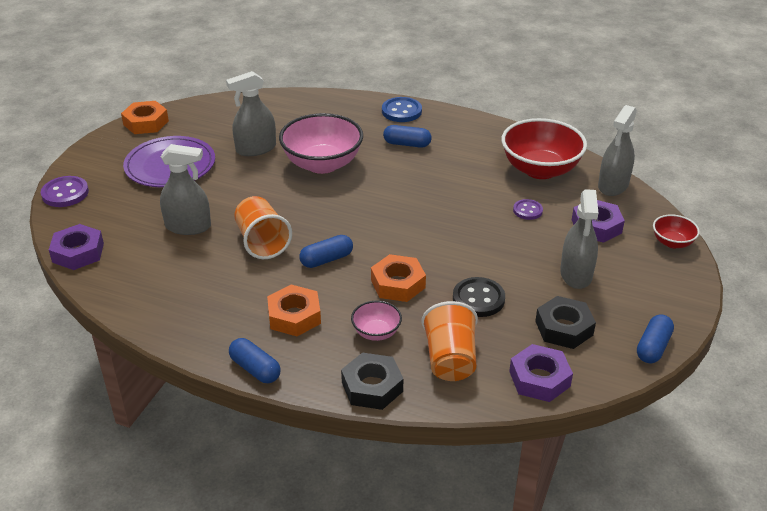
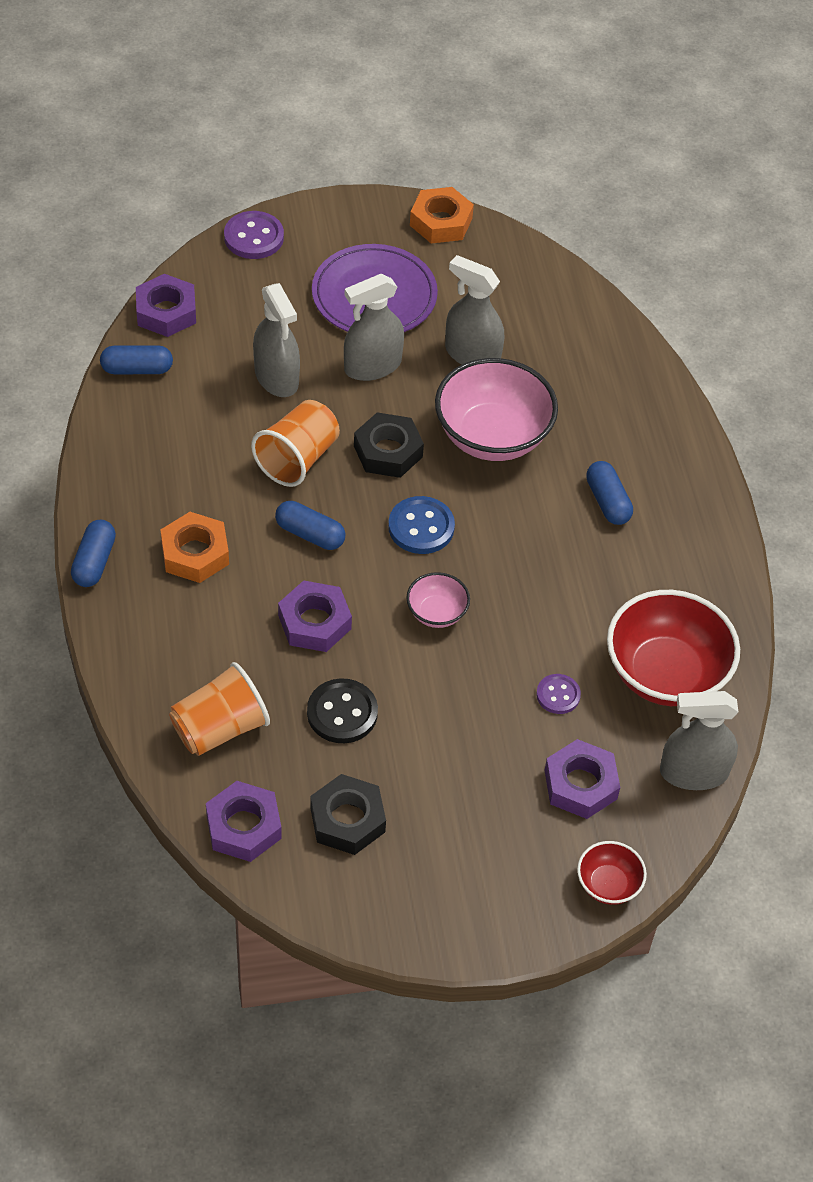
camera: 55 degrees right, 15 degrees up
black nut [341,353,403,410] -> black nut moved to [354,412,424,478]
pink bowl [351,301,402,341] -> pink bowl moved to [406,572,470,628]
orange nut [371,254,426,302] -> purple nut [278,581,352,652]
blue button [382,97,422,122] -> blue button moved to [388,496,455,554]
grey spray bottle [560,189,598,289] -> grey spray bottle moved to [344,274,404,381]
blue capsule [637,314,674,363] -> blue capsule moved to [100,345,173,374]

